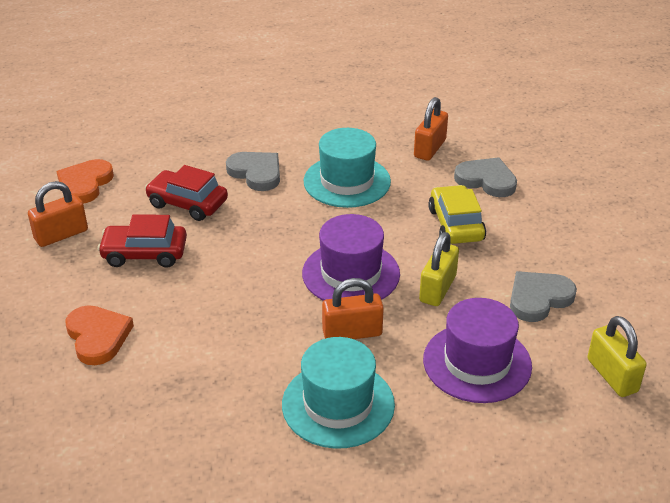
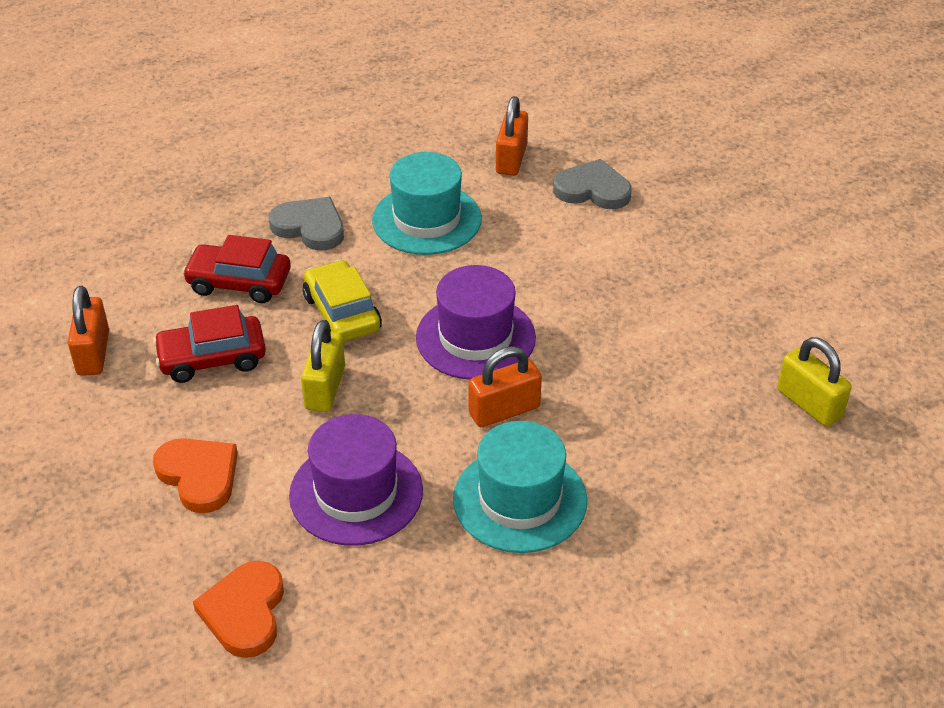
camera: 15 degrees left, 5 degrees up
orange padlock [28,181,88,247] -> orange padlock turned 45 degrees counterclockwise [68,286,109,376]
orange heart [56,159,114,204] -> orange heart moved to [193,561,284,658]
yellow padlock [419,232,459,306] -> yellow padlock moved to [301,320,345,412]
purple hat [423,298,532,403] -> purple hat moved to [289,414,423,546]
yellow car [428,185,486,244] -> yellow car moved to [303,260,382,342]
grey heart [510,271,577,322] -> none

